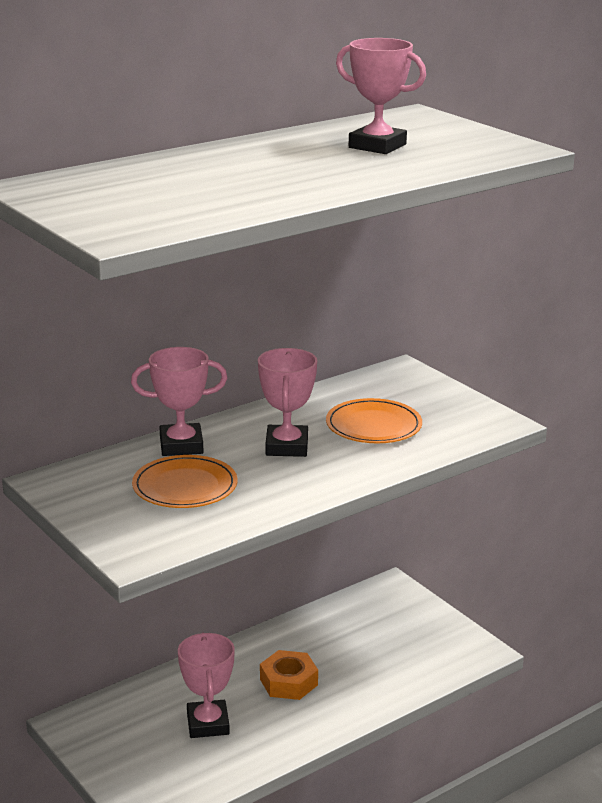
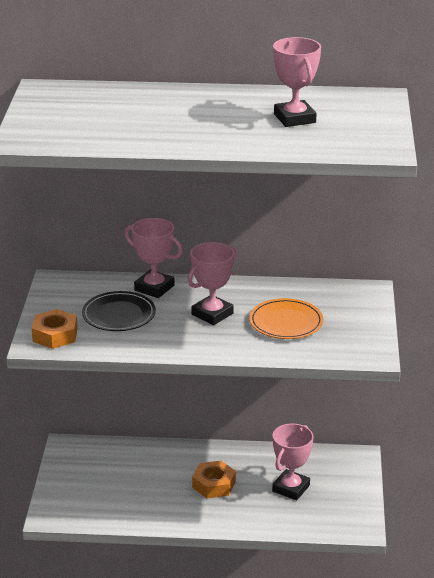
camera: 40 degrees right, 5 degrees up
orange plate [132,455,237,508] -> black plate [82,291,156,331]
pink trophy [178,632,235,738] -> pink trophy moved to [272,424,313,500]
none -> orange nut [32,309,78,349]

